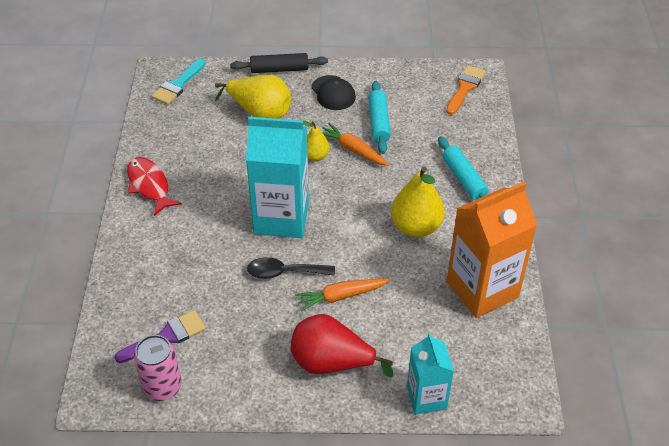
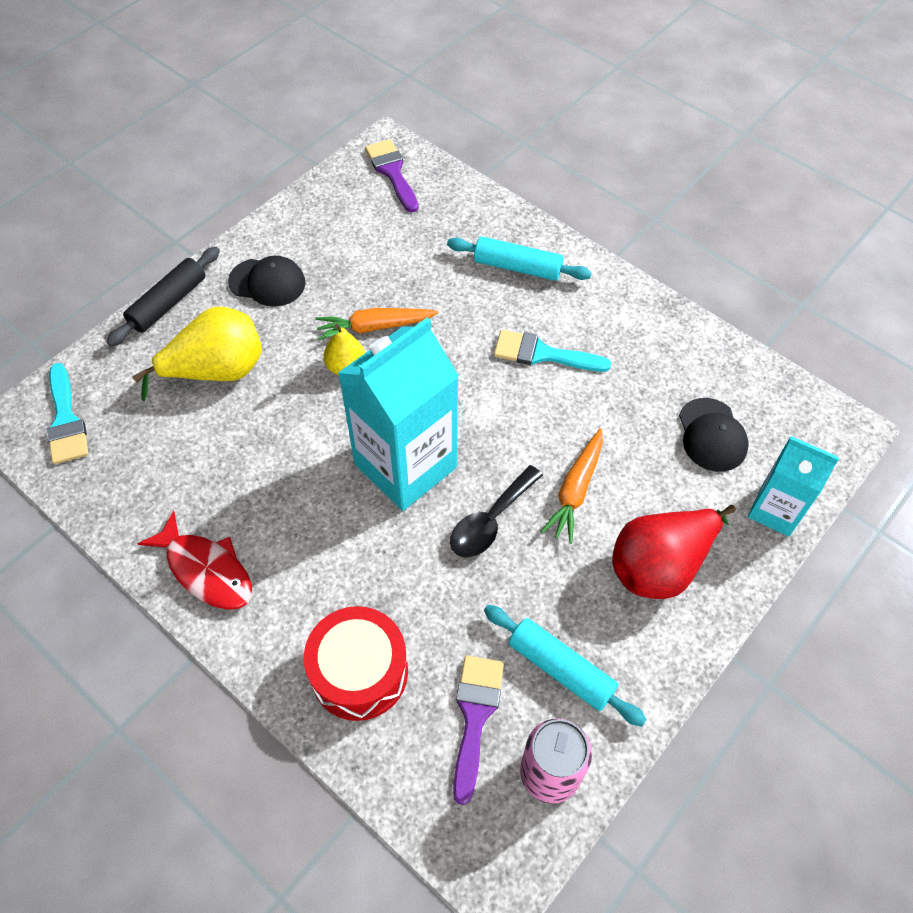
camera: 50 degrees left, 10 degrees up
red fish [127,157,182,216] -> red fish turned 150 degrees counterclockwise [138,511,252,610]
turquoise rolling pin [368,81,391,154] -> turquoise rolling pin moved to [484,605,647,727]
yellow pear [391,166,445,237] -> turquoise brush [494,330,611,372]
orange brush [446,65,486,115] -> purple brush [365,139,418,213]
orange carton [447,182,537,318] -> none
none -> red drum [304,606,408,721]
none -> black cap [679,398,749,472]

